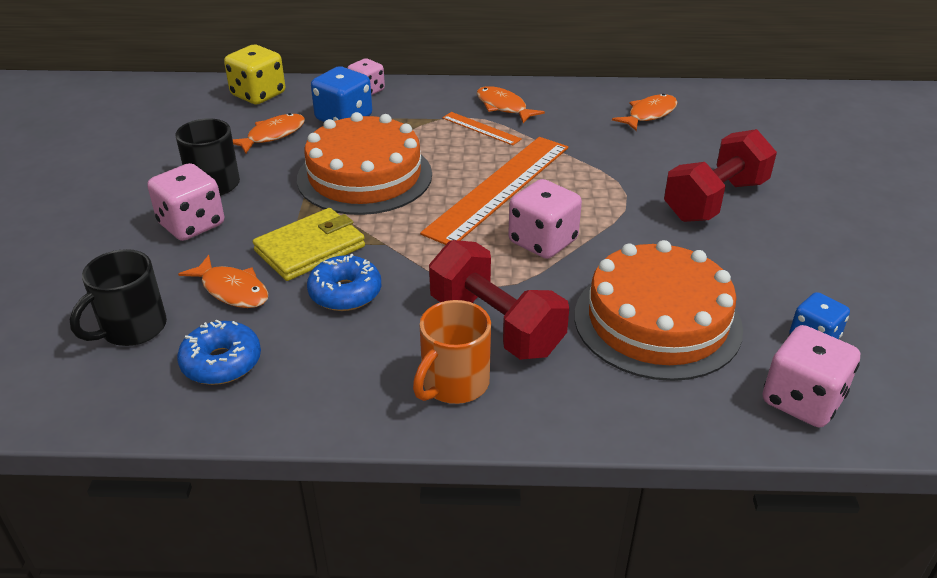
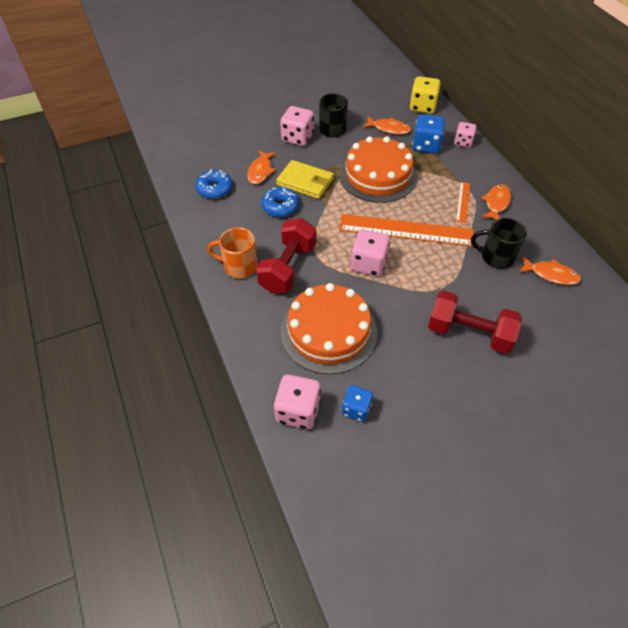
camera: 65 degrees right, 15 degrees up
black mug [70,249,167,346] -> black mug moved to [471,218,527,269]

